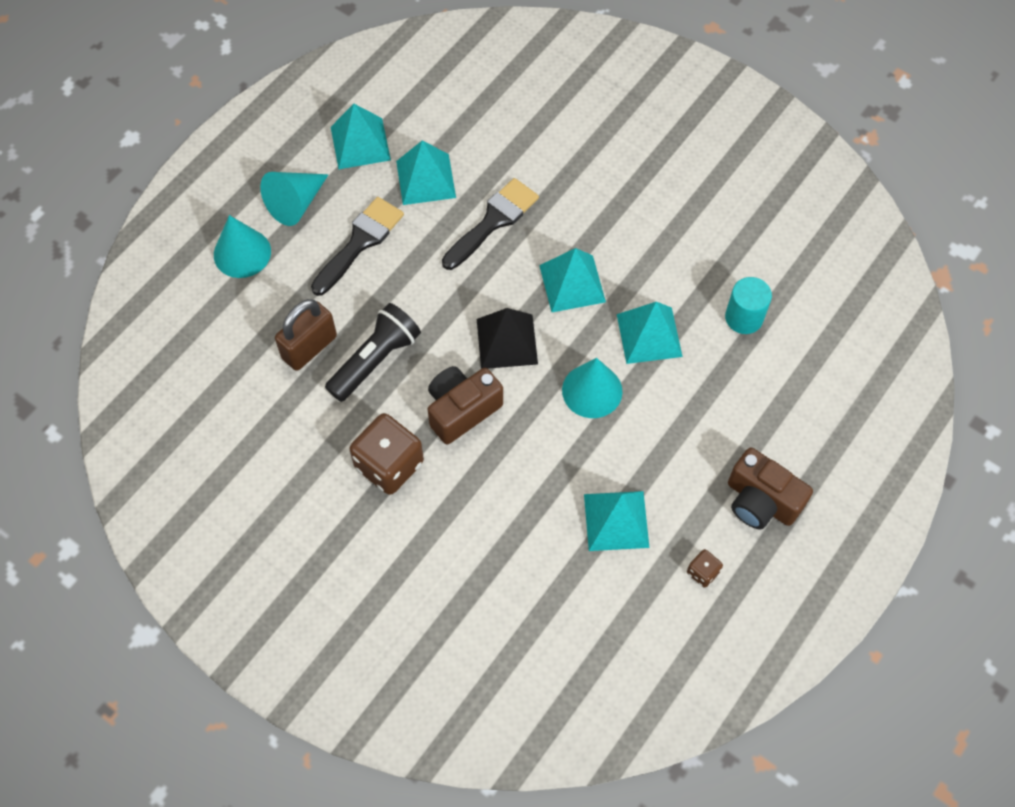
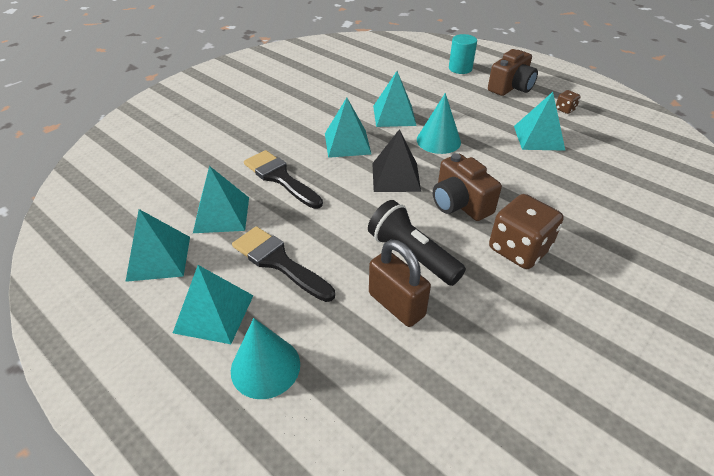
camera: 85 degrees left, 20 degrees down
turquoise cone [260,172,329,226] -> turquoise pyramid [173,265,254,344]
turquoise cylinder [725,277,772,334] -> turquoise cylinder moved to [449,34,477,74]

